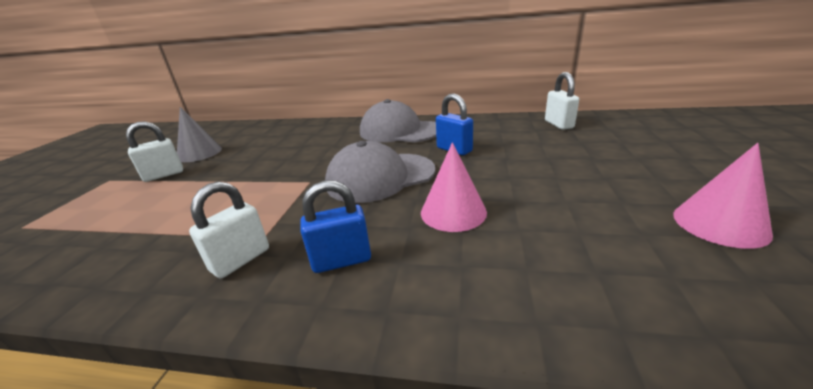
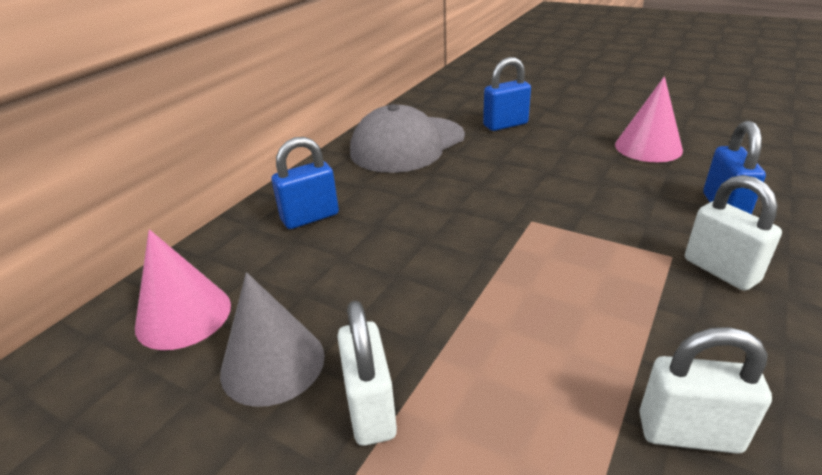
camera: 70 degrees left, 5 degrees up
grey cap [325,141,435,203] -> none
white padlock [545,72,579,130] -> white padlock moved to [639,327,772,454]
pink cone [673,143,773,249] -> pink cone moved to [135,229,231,350]
none -> blue padlock [271,137,339,229]

